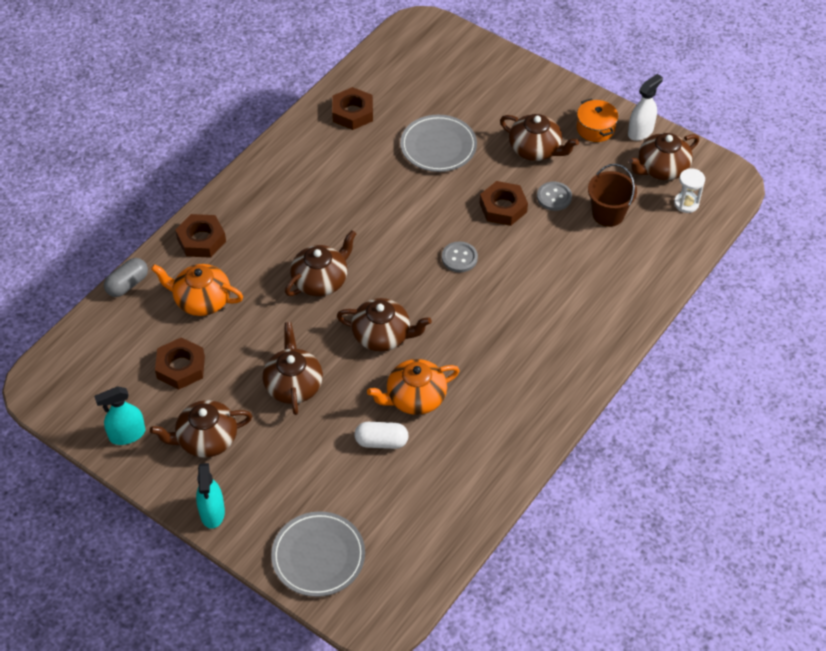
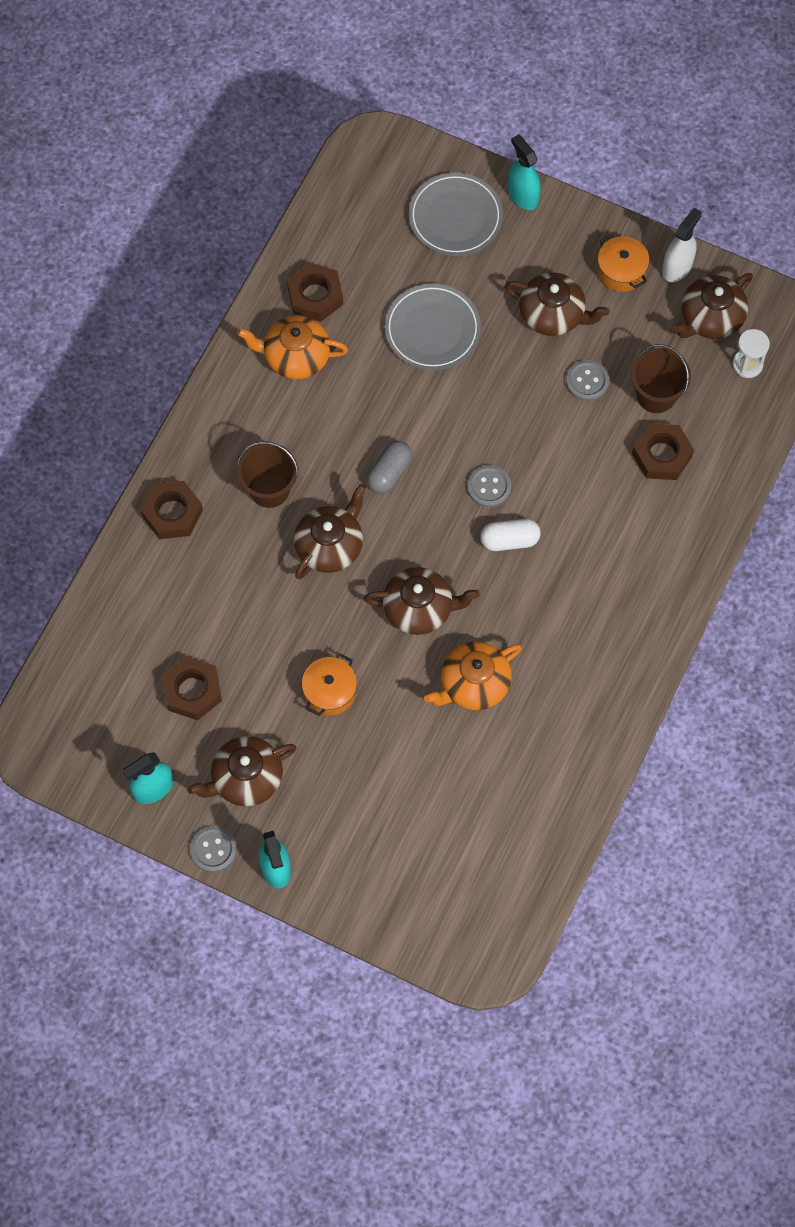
camera: 10 degrees left, 15 degrees up
grey capsule [104,258,148,297] -> grey capsule moved to [367,441,412,494]
orange teapot [151,264,243,316] -> orange teapot moved to [237,315,348,379]
brown teapot [263,322,323,415] -> orange pot [302,653,357,716]
grey plate [271,511,365,597] -> grey plate moved to [408,172,503,256]
white capsule [354,422,409,449] -> white capsule moved to [480,519,541,551]
brown nut [480,181,528,226] -> brown nut moved to [632,423,694,480]
none -> grey button [190,826,237,872]
none -> brown bucket [237,441,298,508]
none -> turquoise spray bottle [508,134,541,210]

